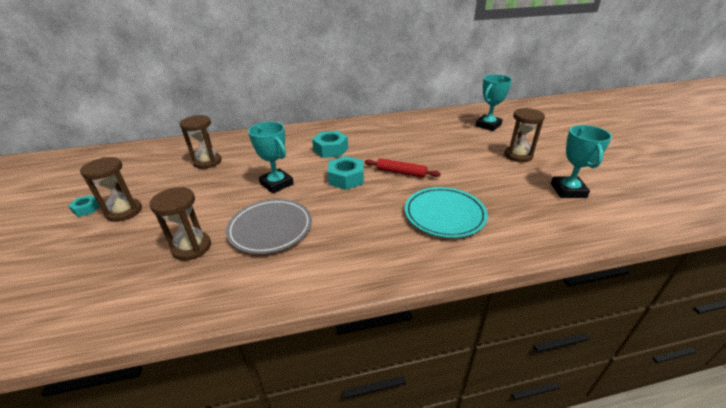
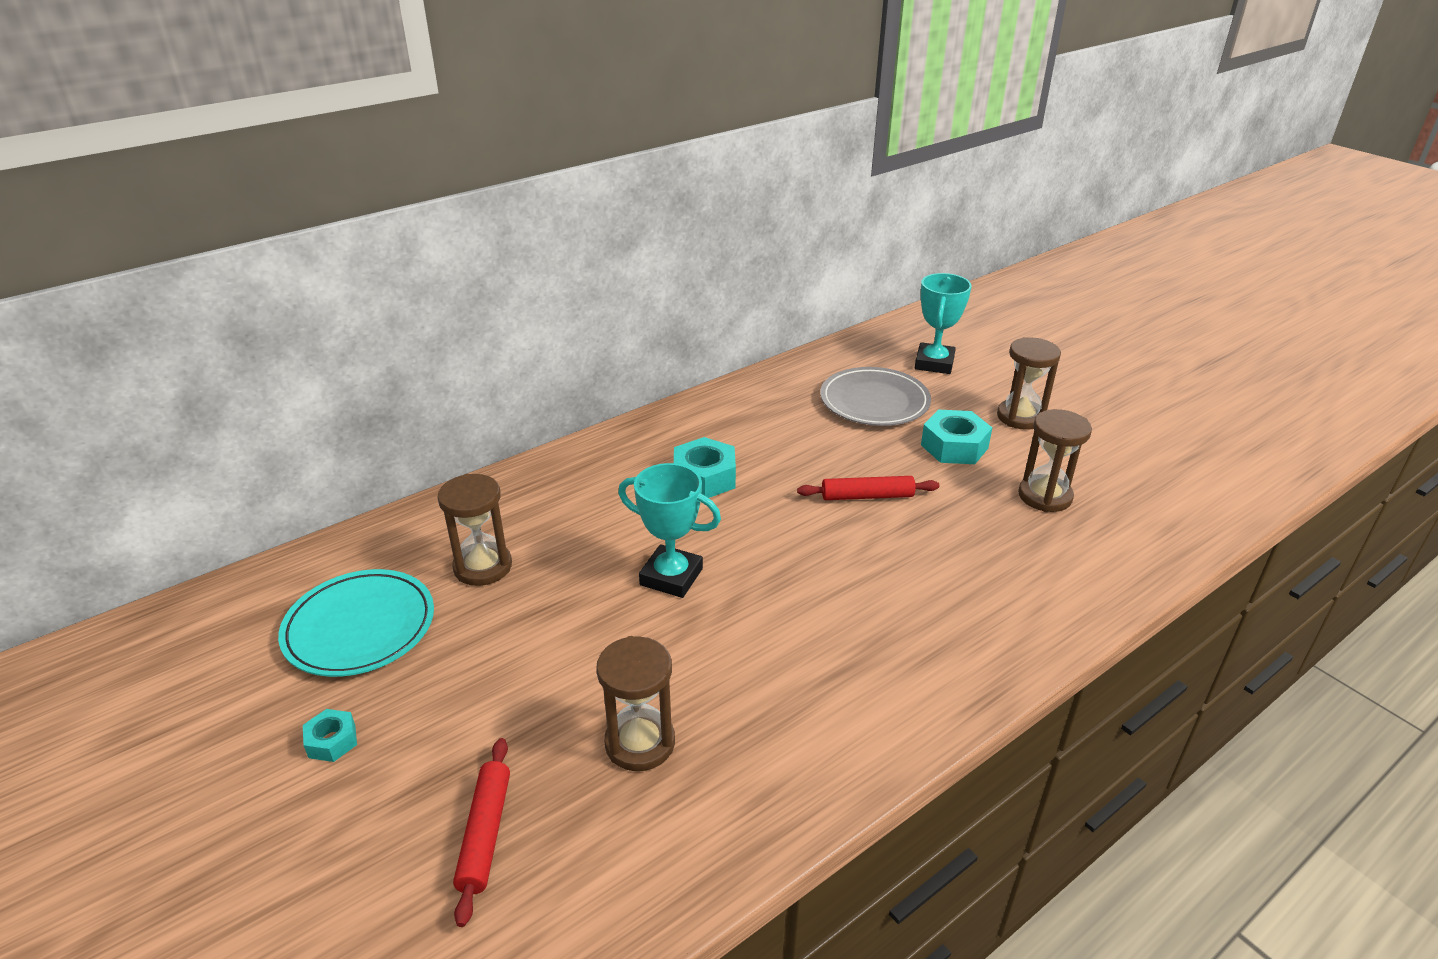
camera: 25 degrees left, 0 degrees up
brown hourglass [80,157,142,222] -> brown hourglass moved to [1018,409,1092,512]
grey plate [226,199,312,254] -> grey plate moved to [820,367,931,426]
turquoise nut [328,156,364,190] -> turquoise nut moved to [921,410,992,464]
turquoise plate [405,187,488,238] -> turquoise plate moved to [278,569,434,677]
turquoise trophy [551,125,612,198] -> none
none -> red rolling pin [453,738,510,927]

